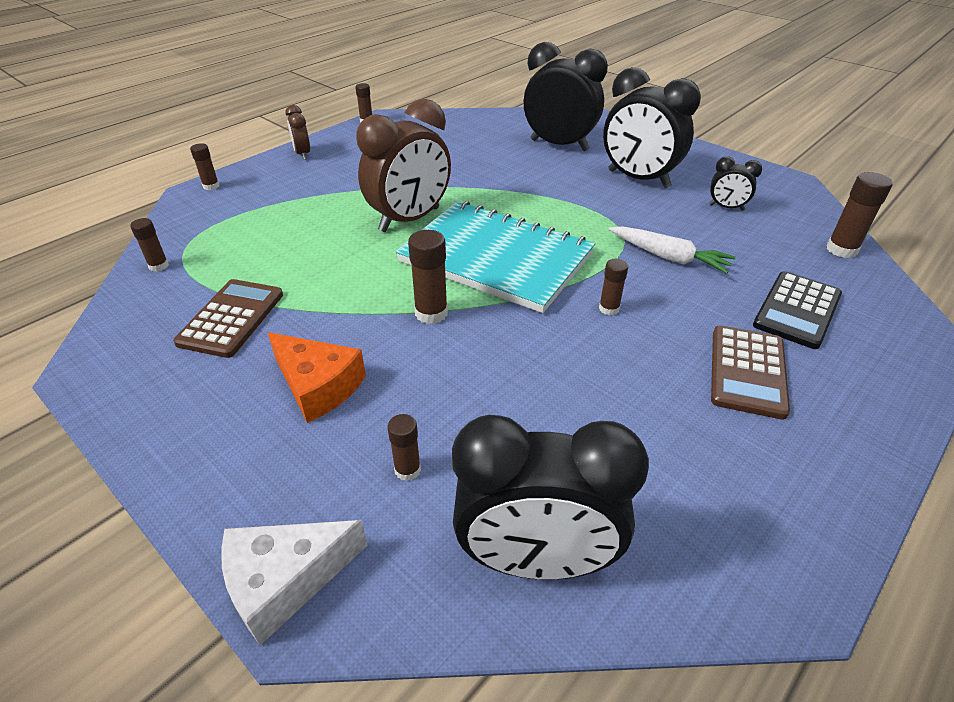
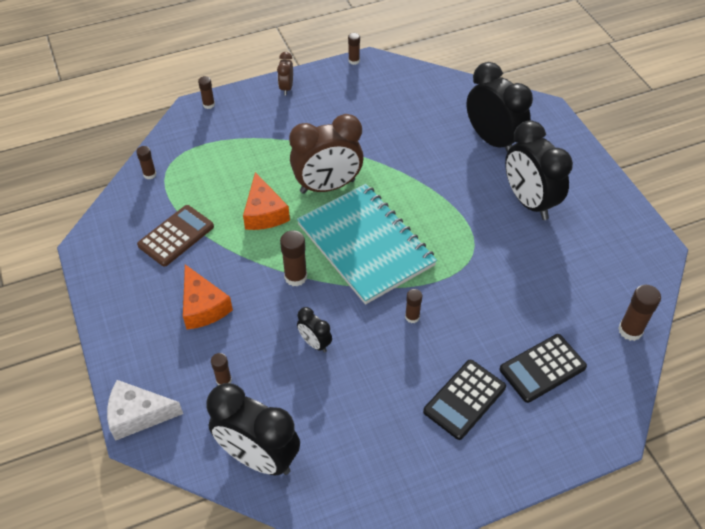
camera: 25 degrees right, 10 degrees up
white carrot [609,227,736,274] -> none
black clock [709,156,762,211] -> black clock moved to [297,307,332,353]
brown calculator [711,325,790,420] -> black calculator [423,360,506,440]
none -> orange cheese [243,172,290,230]

